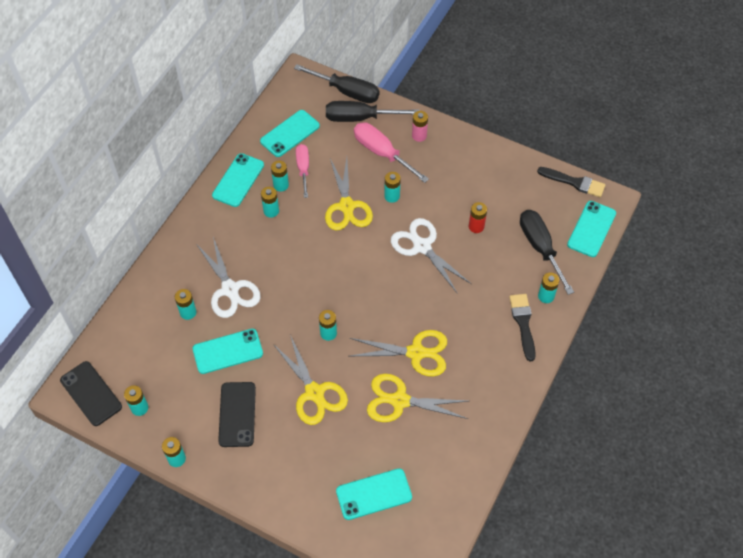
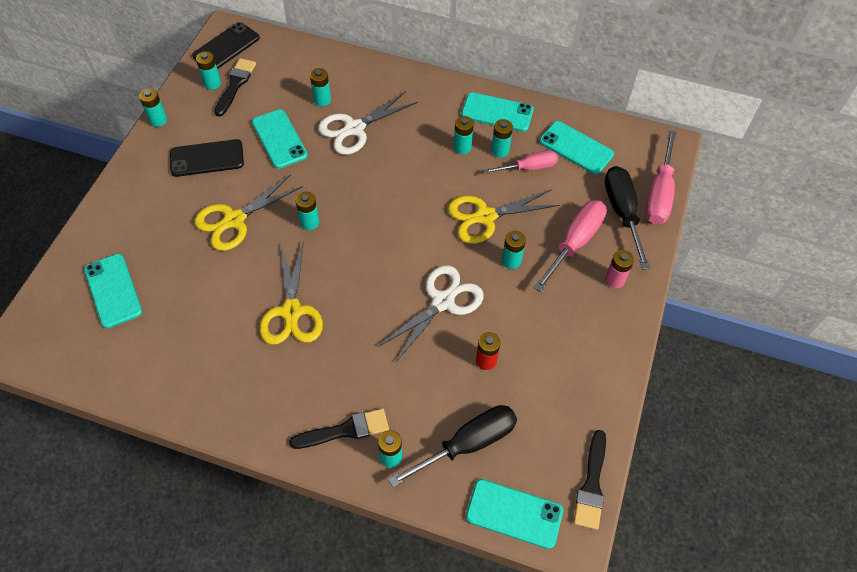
camera: 80 degrees right, 0 degrees up
black screwdriver [294,64,380,103] -> pink screwdriver [645,131,677,224]
yellow scissors [367,374,468,422] -> none
none -> black brush [214,58,256,117]

